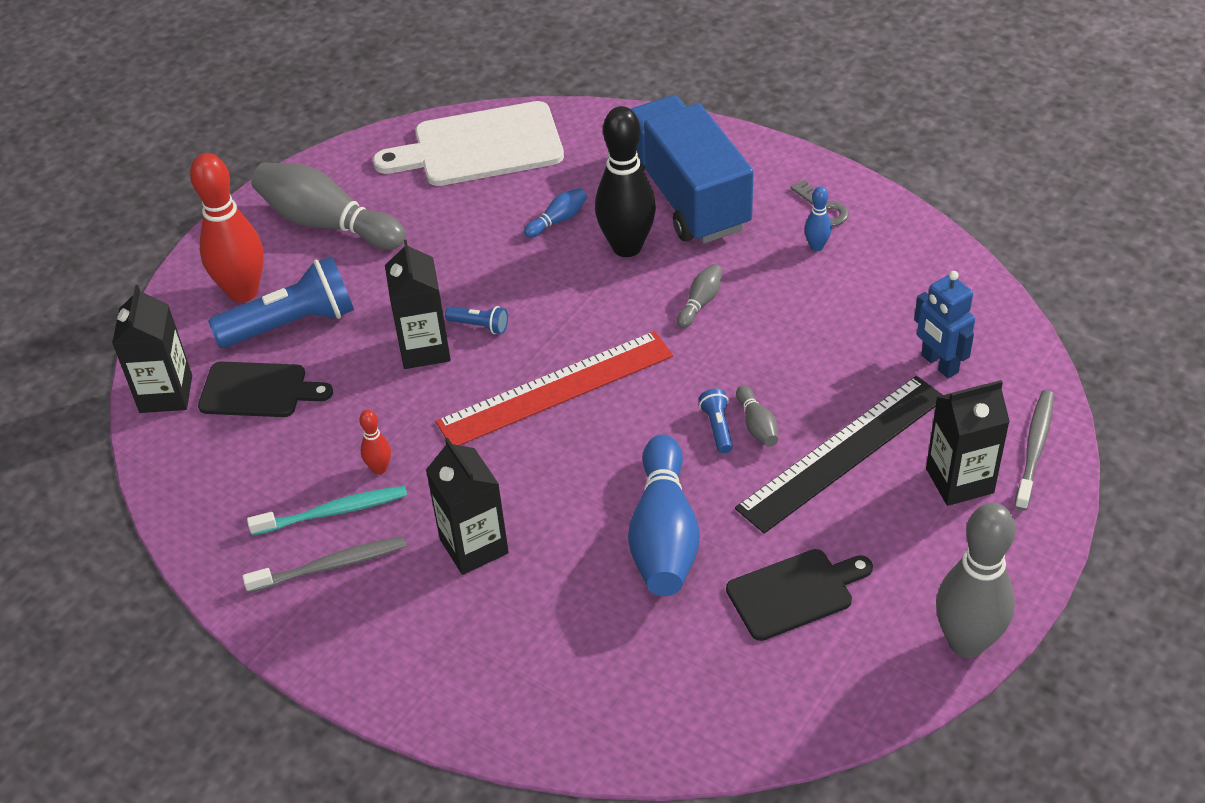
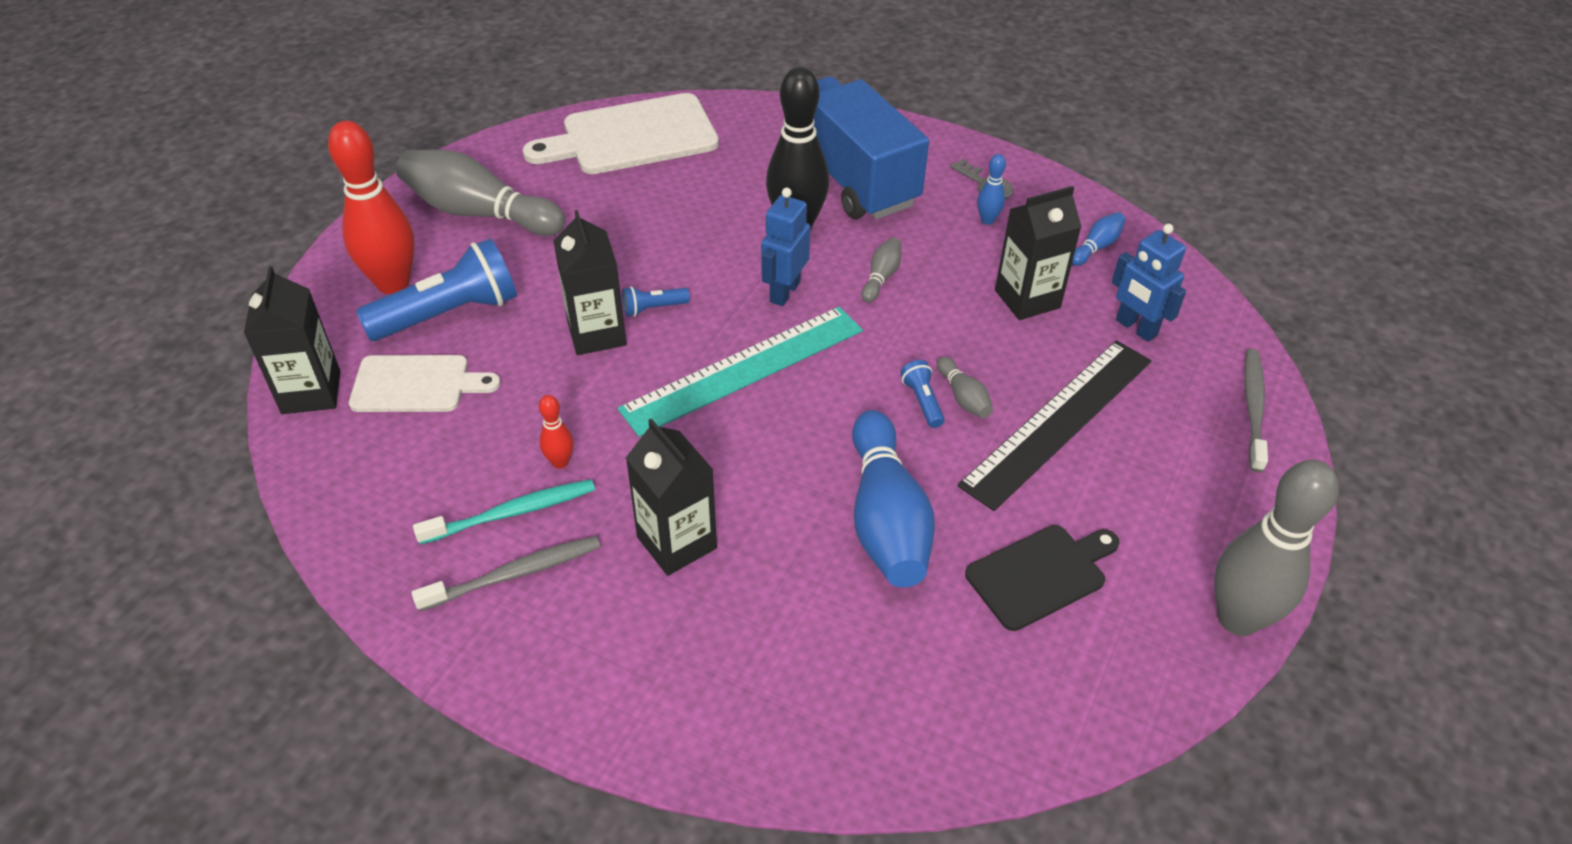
camera: 10 degrees left, 0 degrees up
black cutting board [198,362,333,417] -> white cutting board [349,355,500,412]
red ruler [436,331,673,445] -> turquoise ruler [618,307,863,437]
blue flashlight [445,306,508,334] -> blue flashlight turned 150 degrees clockwise [622,286,690,317]
blue bowling pin [524,188,587,238] -> blue bowling pin moved to [1072,212,1126,266]
black carton [926,380,1010,506] -> black carton moved to [995,186,1082,320]
none -> blue robot [761,188,810,306]

